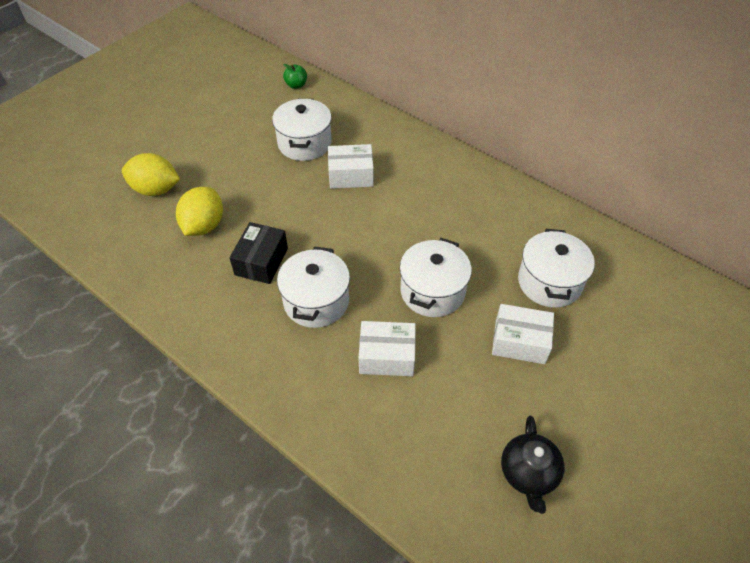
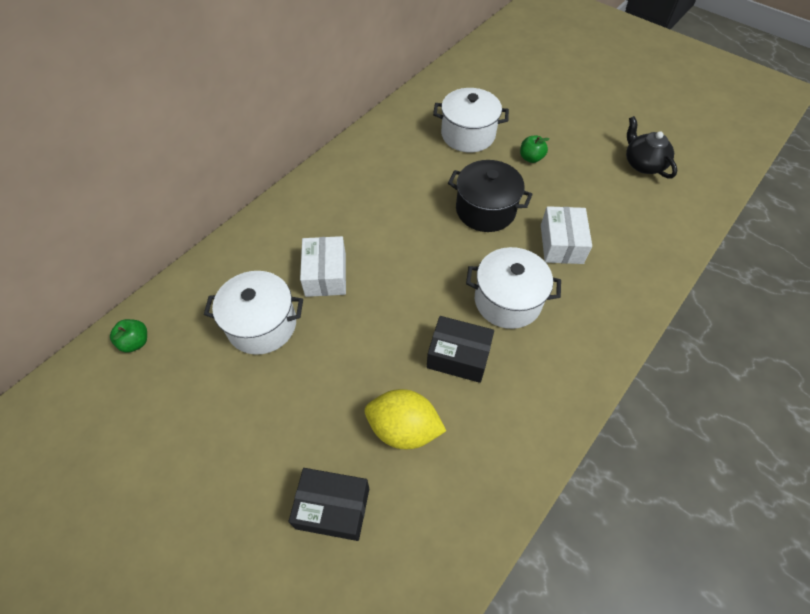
camera: 90 degrees left, 5 degrees up
yellow lemon [122,153,180,196] -> black box [288,468,369,541]
white pot [400,238,472,317] -> black pot [448,160,533,232]
white box [492,304,554,364] -> green apple [520,136,549,163]
black teapot [501,416,565,514] -> black teapot turned 120 degrees counterclockwise [626,116,677,178]

